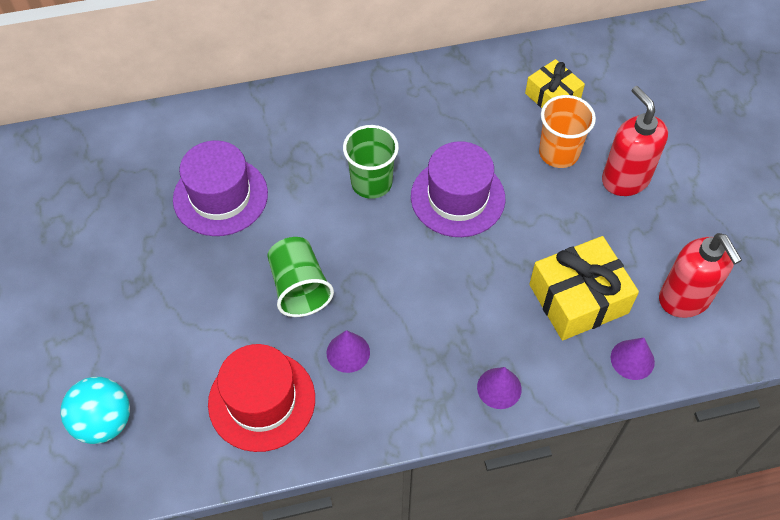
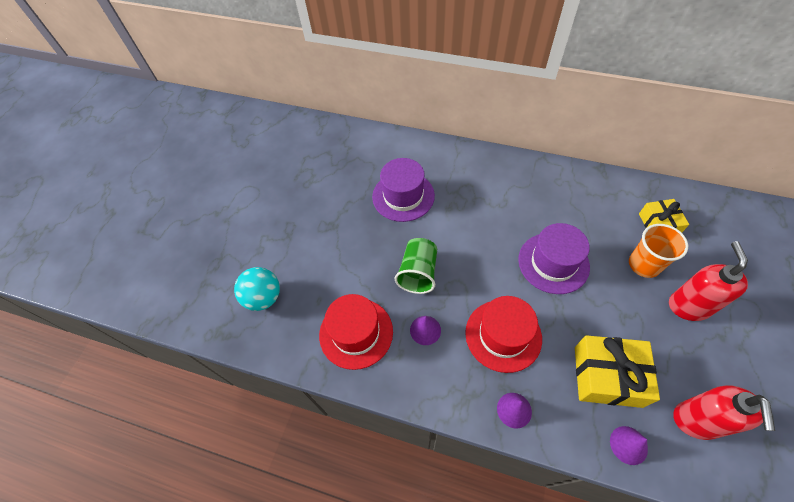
camera: 35 degrees right, 0 degrees up
green cup [343,125,399,199] -> none
none -> red hat [465,296,542,373]

